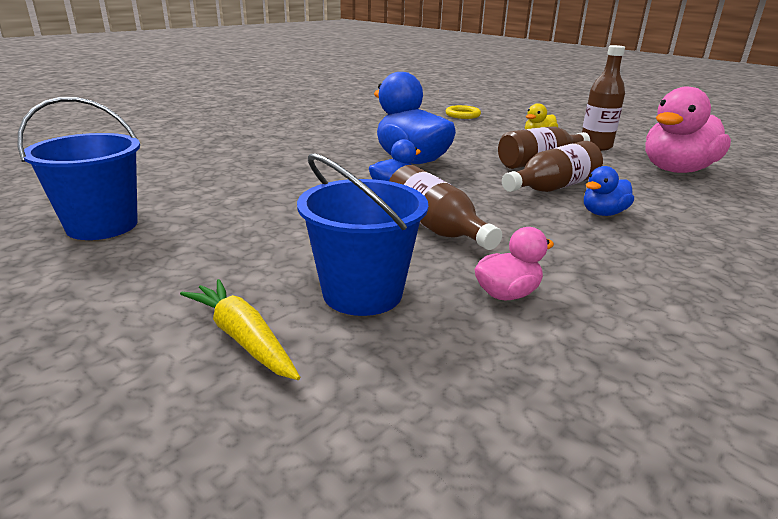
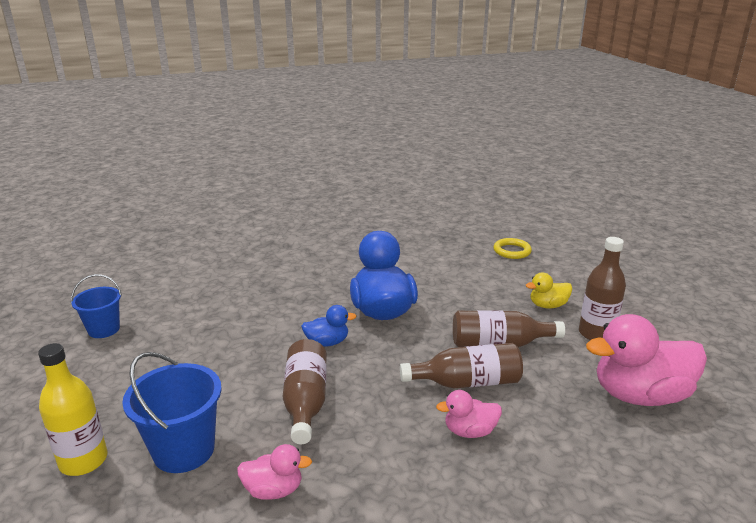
camera: 30 degrees right, 0 degrees up
blue bucket [17,97,140,240] -> blue bucket [71,274,122,338], size x0.65
yellow carrot [180,279,300,380] -> yellow bottle [38,343,108,476]
blue duck [584,166,634,216] -> pink duck [436,390,502,438]

